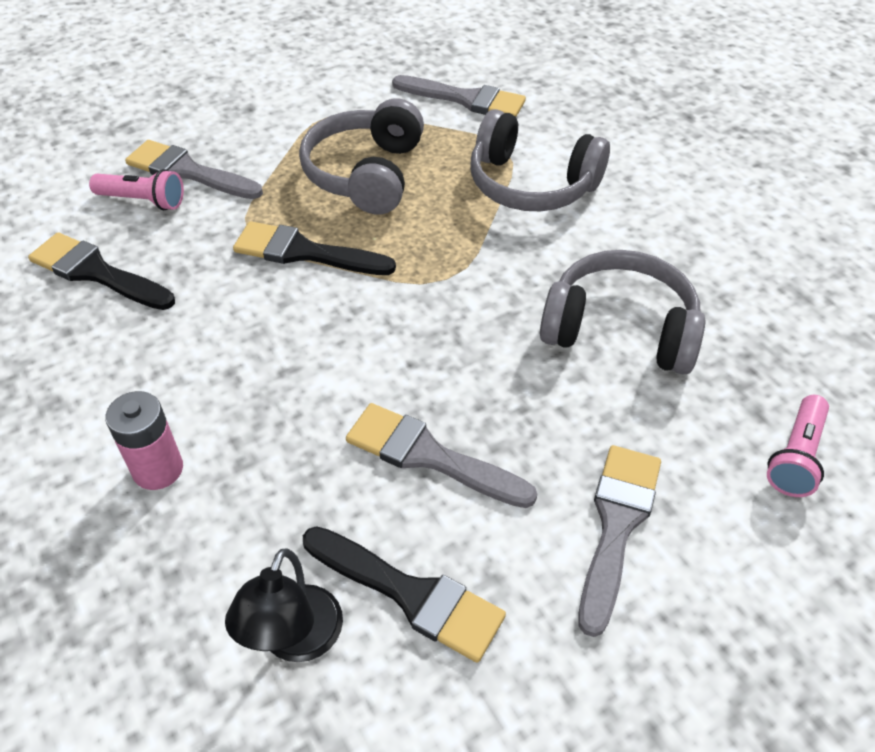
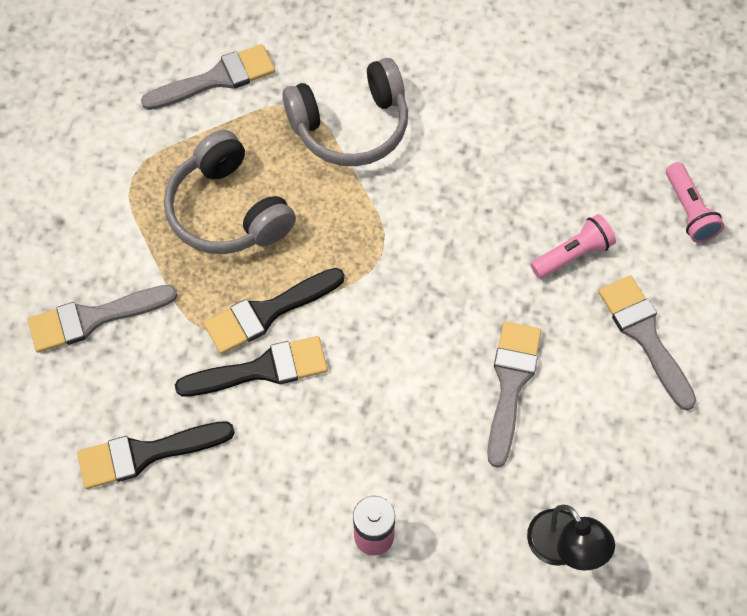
camera: 45 degrees left, 15 degrees up
pink flashlight [89,169,184,210] -> pink flashlight moved to [531,214,616,279]
black brush [303,526,506,663] -> black brush moved to [175,336,328,396]
grey brush [346,403,537,508] -> grey brush turned 120 degrees clockwise [487,321,541,468]
grey headphones [540,250,705,375] -> none

